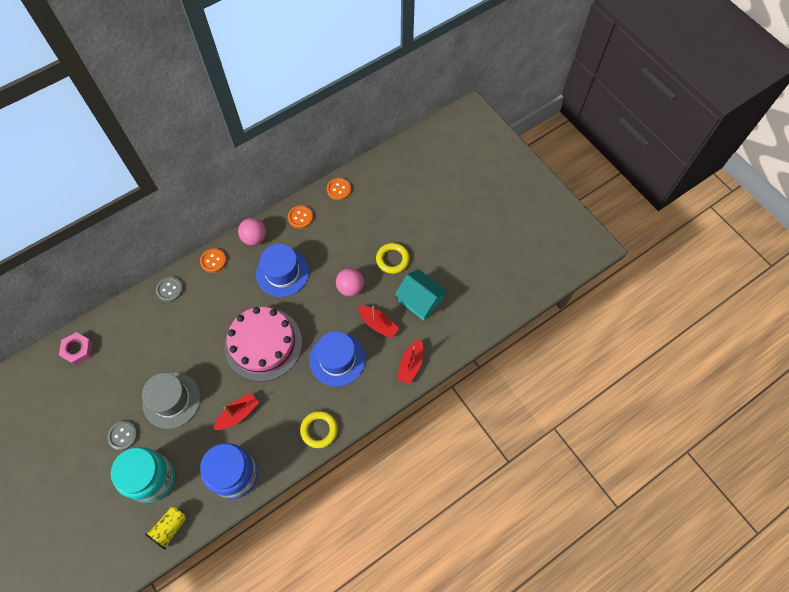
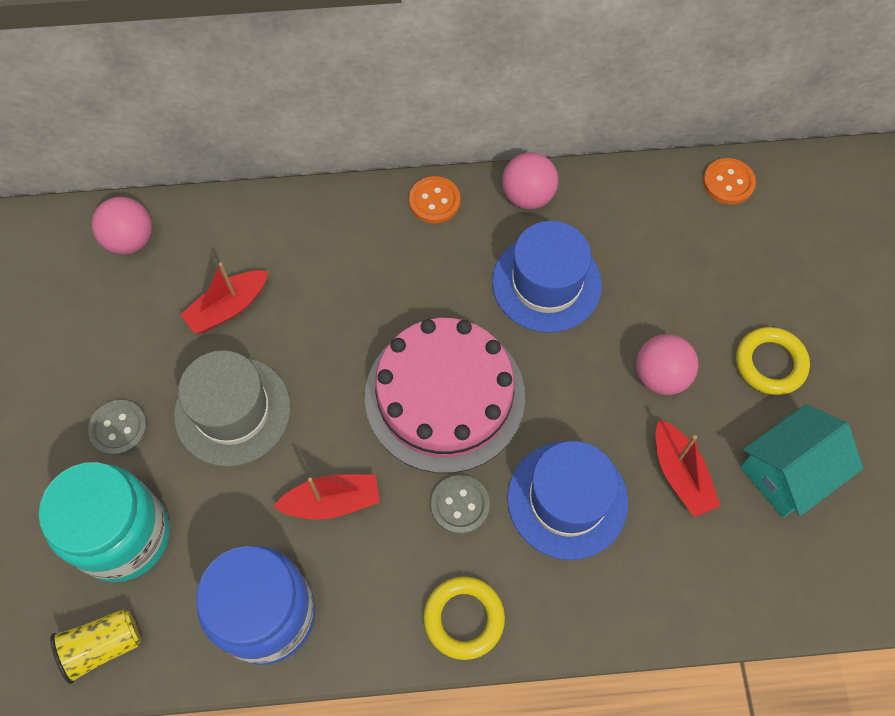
camera: 30 degrees right, 0 degrees up
pink nut [59,332,93,365] -> pink ball [92,197,152,254]
grey button [156,277,183,302] -> grey button moved to [431,475,490,534]
orange button [288,205,313,229] -> none
turquoise house [395,269,447,321] -> turquoise house turned 75 degrees clockwise [740,404,863,518]
red boat [397,339,423,385] -> red boat moved to [180,262,268,334]

